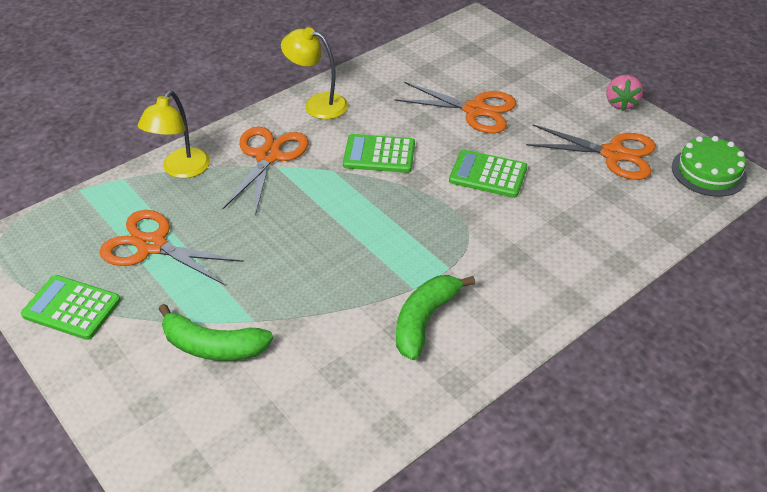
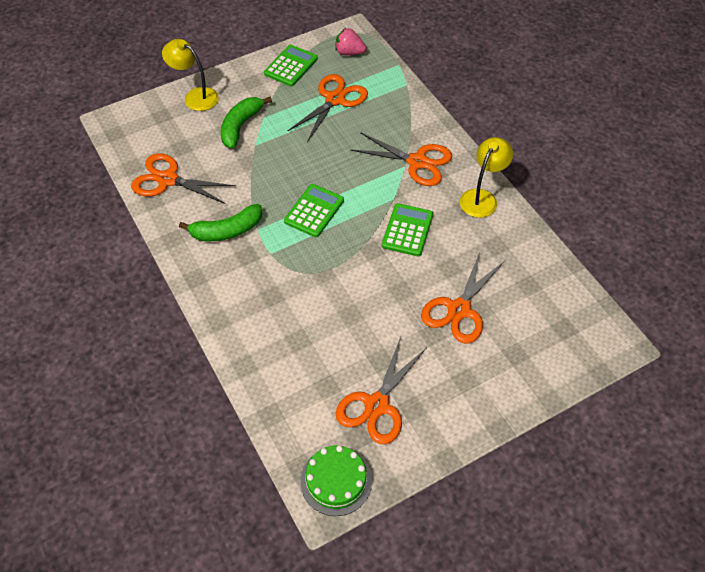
camera: 100 degrees right, 10 degrees up
yellow lamp [138,91,210,178] -> yellow lamp moved to [162,39,219,111]
green banana [396,275,475,360] -> green banana turned 120 degrees clockwise [179,204,262,241]
green calculator [449,150,527,198] -> green calculator moved to [284,184,344,237]
pink strawberry [606,75,643,111] -> pink strawberry moved to [335,28,366,55]
none -> orange scissors [131,153,236,204]

